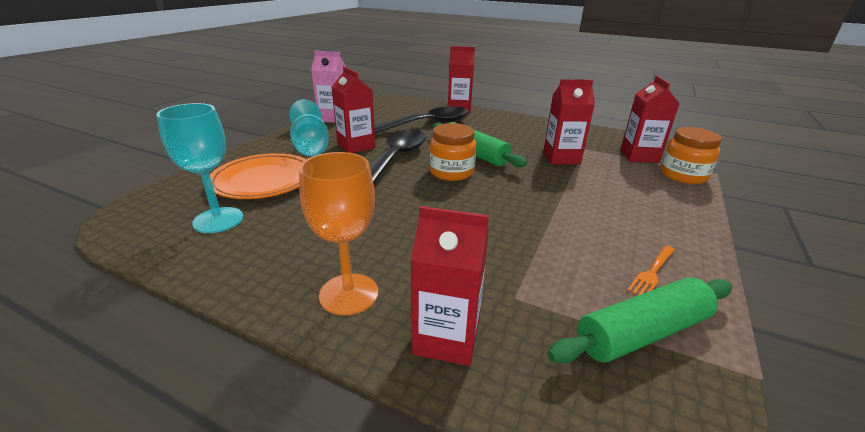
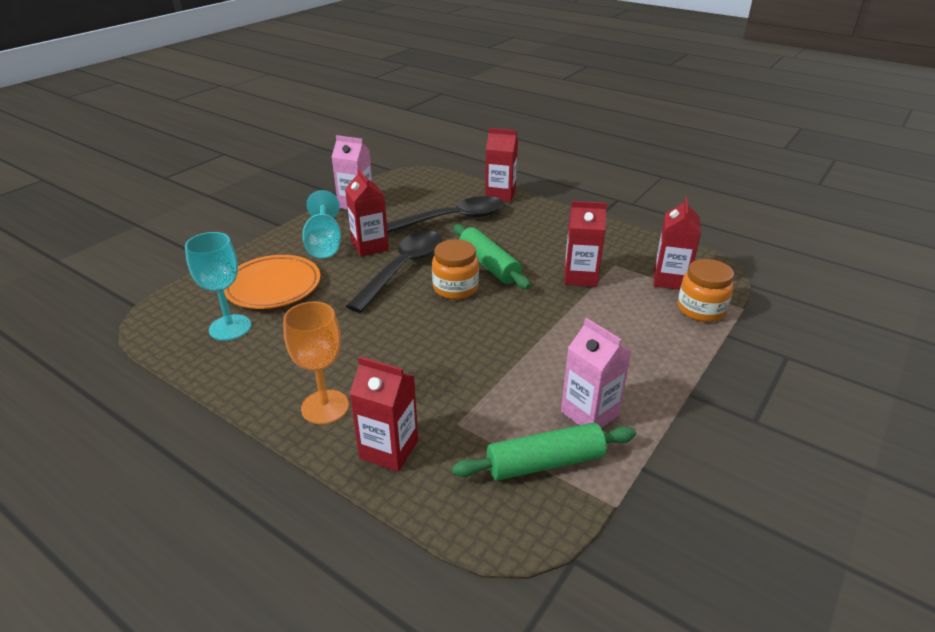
camera: 10 degrees right, 5 degrees up
orange fork [627,245,675,295] -> pink carton [561,318,631,428]

